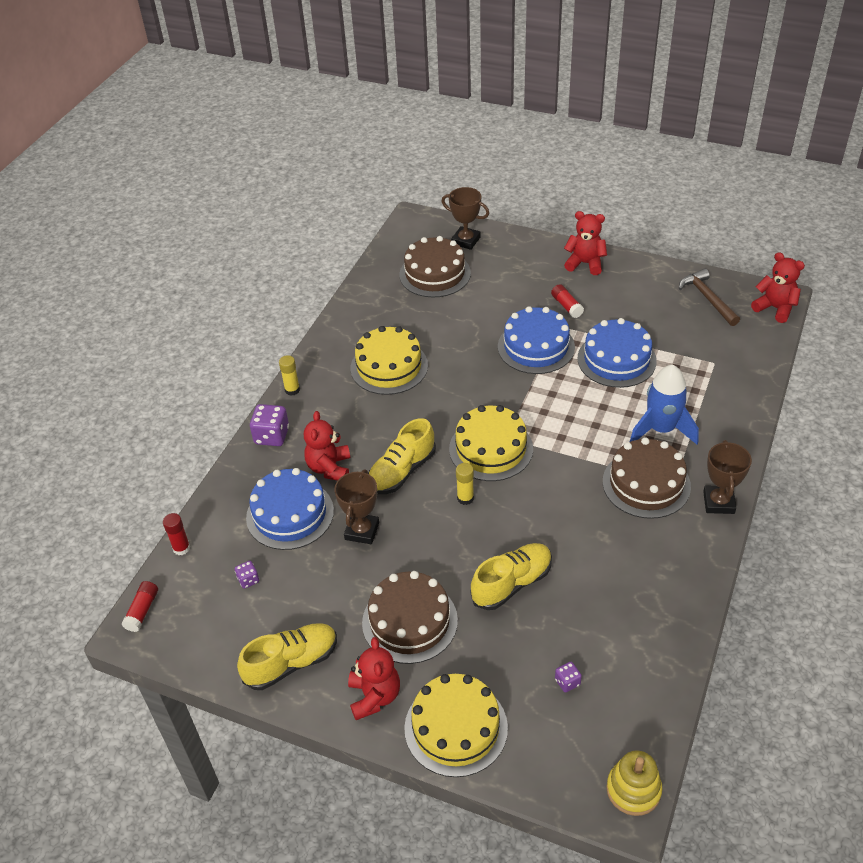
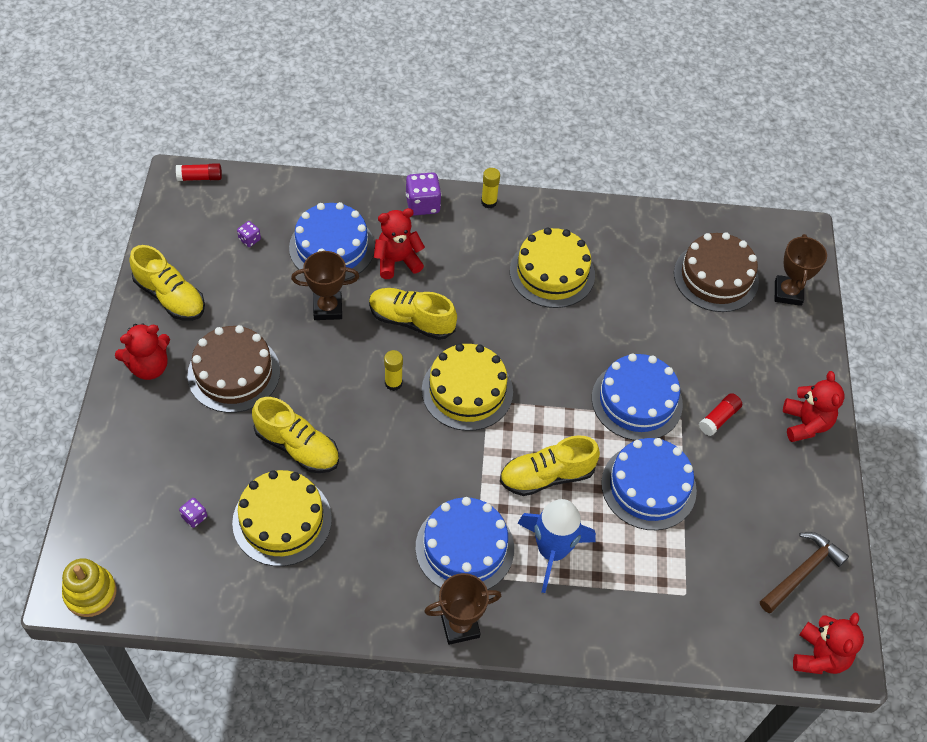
camera: 65 degrees right, 10 degrees up
red glue stick [163,513,190,555] -> none
yellow cake [404,674,508,777] -> yellow cake moved to [232,470,332,566]
brown cake [603,437,691,519] -> blue cake [415,497,514,590]
none -> yellow shoe [500,436,600,496]

